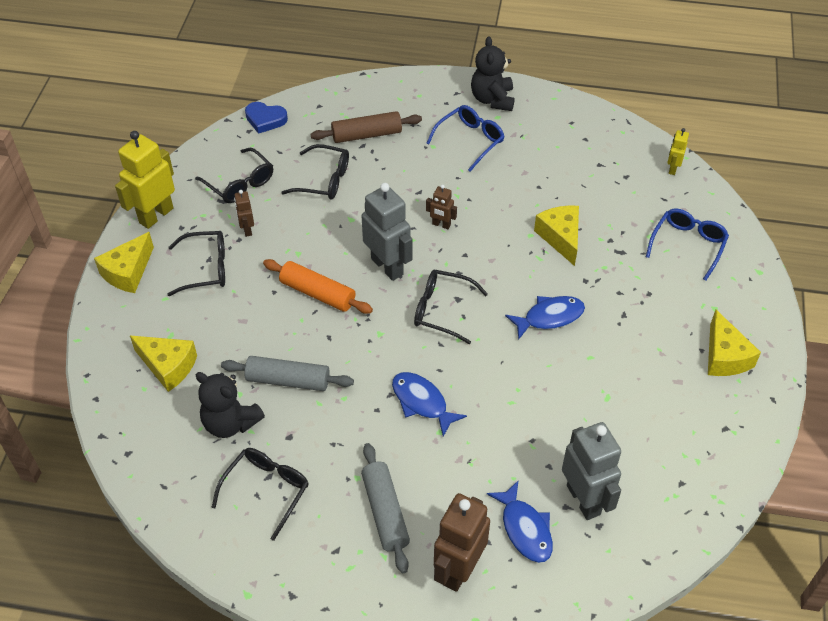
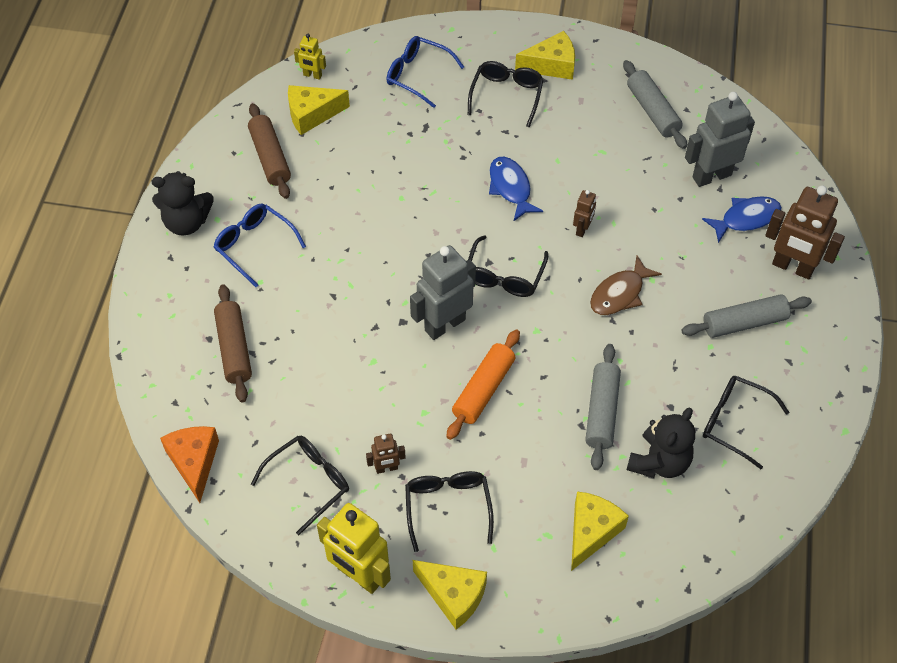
camera: 90 degrees left, 5 degrees up
blue heart [245,102,288,134] -> orange cheese [160,426,219,503]
black glasses [281,144,349,200] -> black glasses moved to [468,61,544,127]
blue fish [392,372,467,437] -> brown fish [590,256,662,315]
brown robot [426,185,457,229] -> brown robot moved to [573,190,596,237]
yellow cheese [534,205,579,266] -> yellow cheese moved to [288,85,350,135]
none -> brown rolling pin [248,103,291,199]
none -> grey rolling pin [623,60,687,149]

